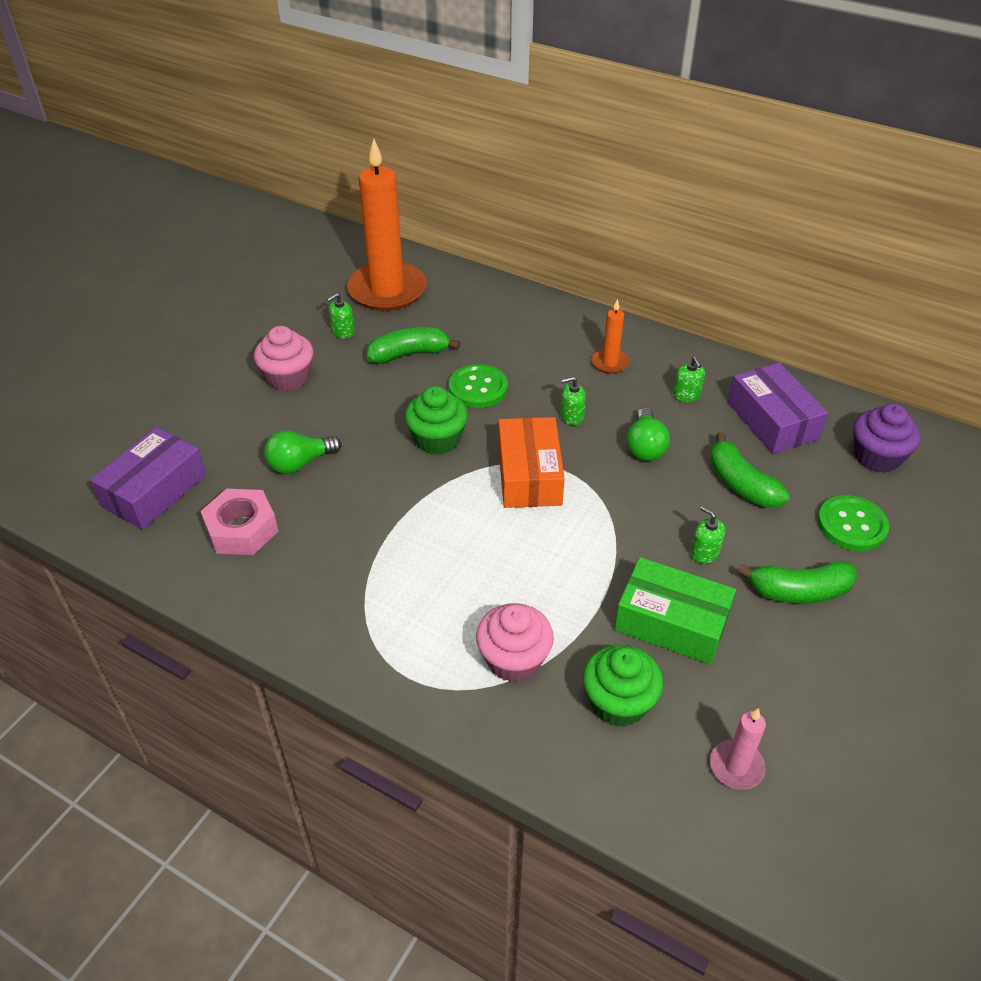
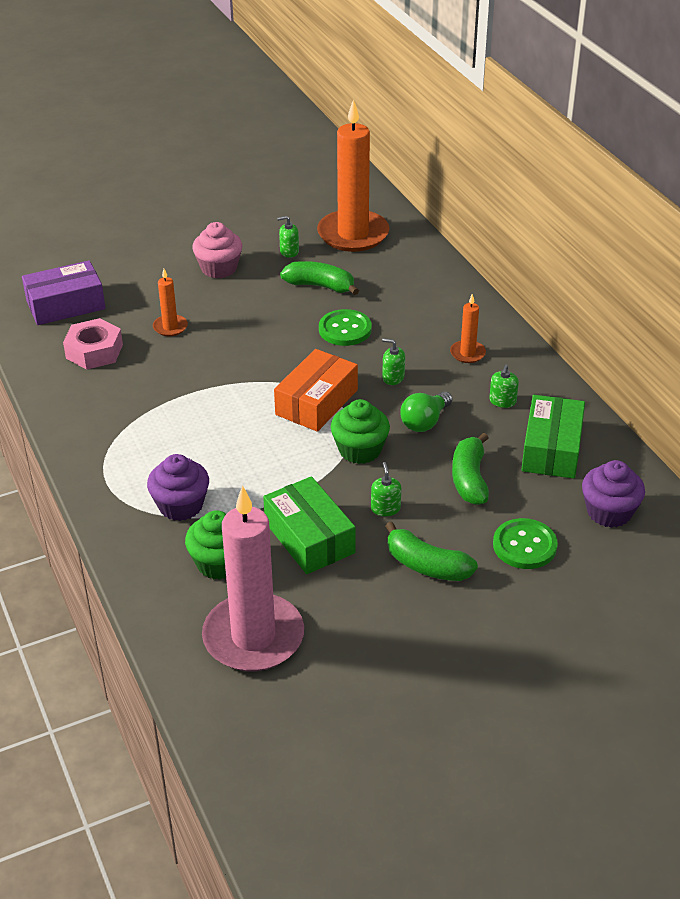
camera: 35 degrees right, 5 degrees down
green light bulb [264,430,342,474] -> orange candle [153,269,188,336]
green cupcake [405,386,468,455] -> green cupcake moved to [331,399,390,464]
pink cupcake [476,603,554,682] -> purple cupcake [147,454,209,521]
pink candle [710,708,766,790] -> pink candle [202,485,304,671], size x2.26
purple box [728,362,828,454] -> green box [521,395,585,479]

